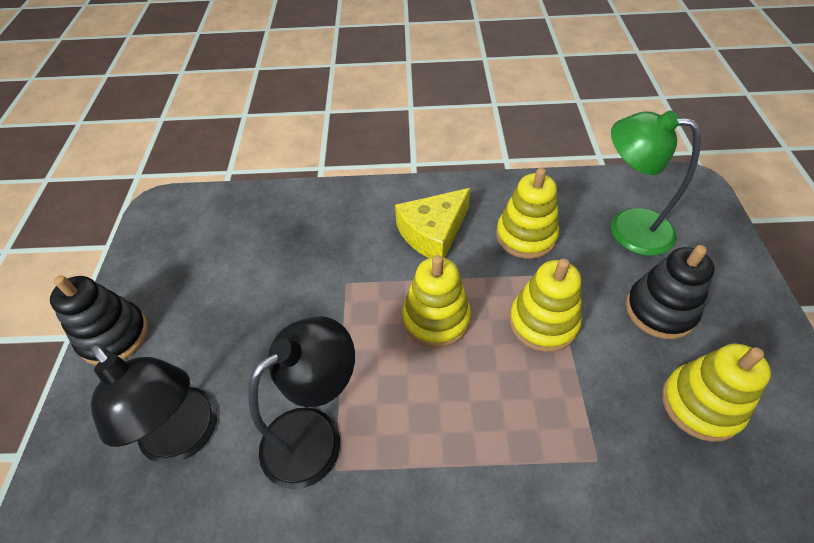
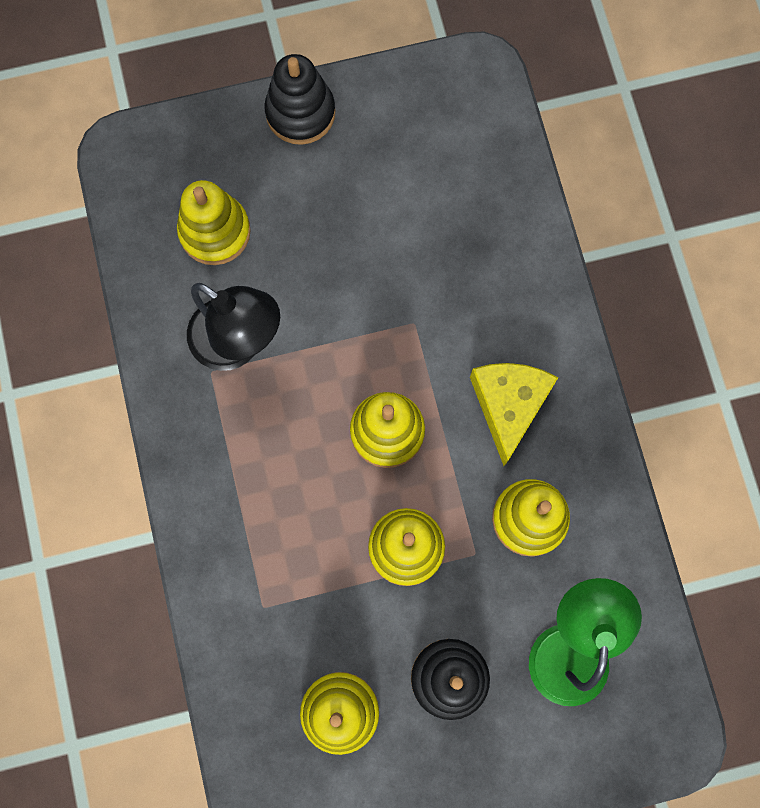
camera: 75 degrees right, 25 degrees up
black lamp [91,343,217,464] -> yellow stacking toy [177,180,251,265]
yellow cheese [395,188,470,258] -> yellow cheese turned 60 degrees clockwise [470,363,558,466]

